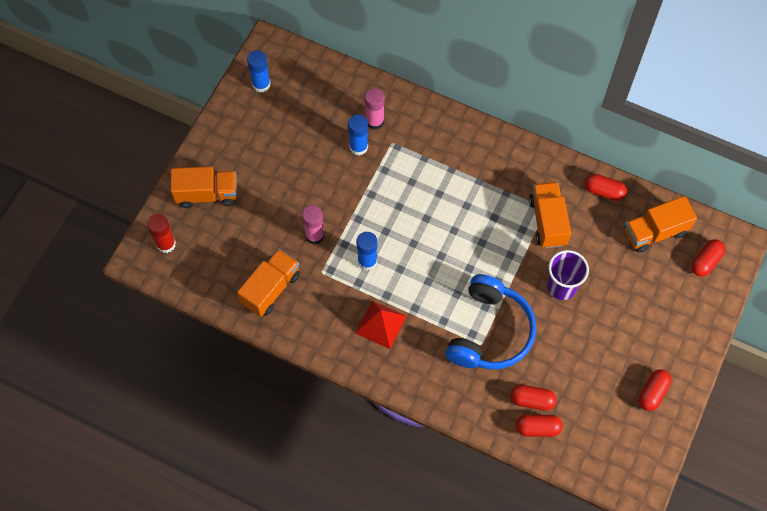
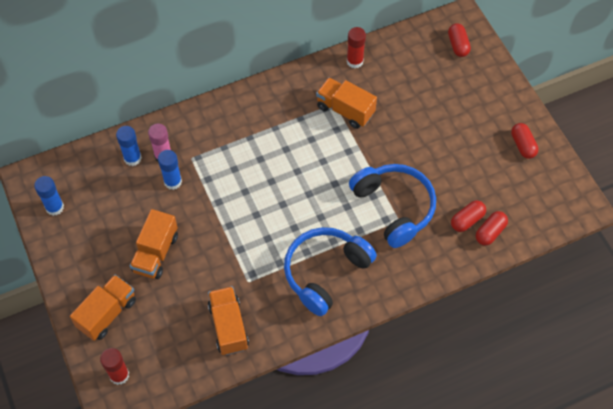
camera: 50 degrees left, 5 degrees down
pink glue stick [302,205,325,244] -> none
red pyramid [355,301,407,349] -> blue headphones [284,227,377,316]
blue glue stick [356,232,377,270] -> blue glue stick moved to [116,126,142,166]
purple cup [547,250,589,300] -> none
red capsule [585,174,627,201] -> red glue stick [347,27,366,68]
orange truck [624,196,697,253] -> orange truck moved to [130,209,178,279]

